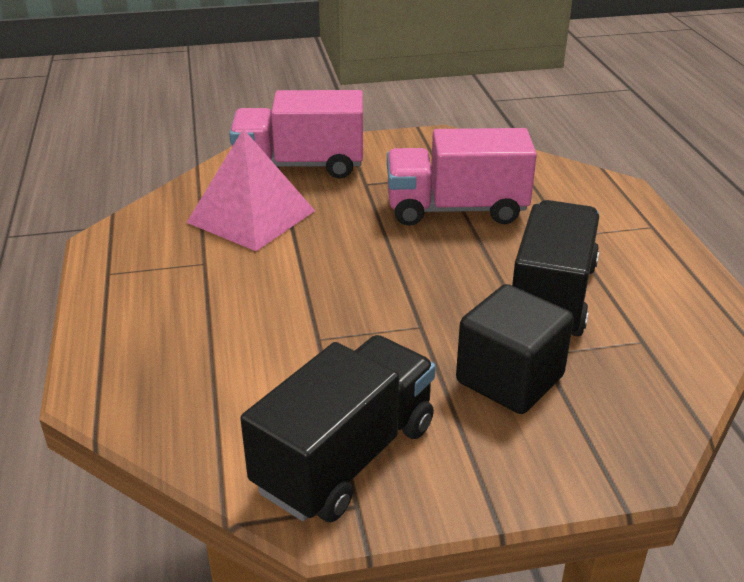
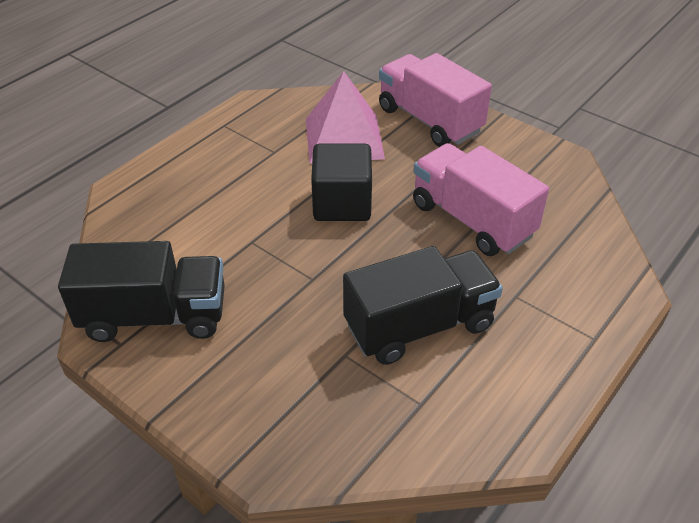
camera: 50 degrees right, 10 degrees up
black cube [456,284,574,414] -> black cube moved to [311,144,372,221]

